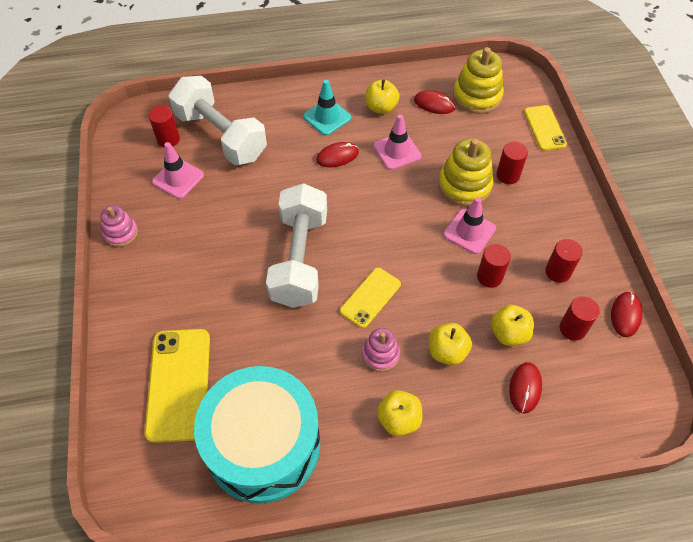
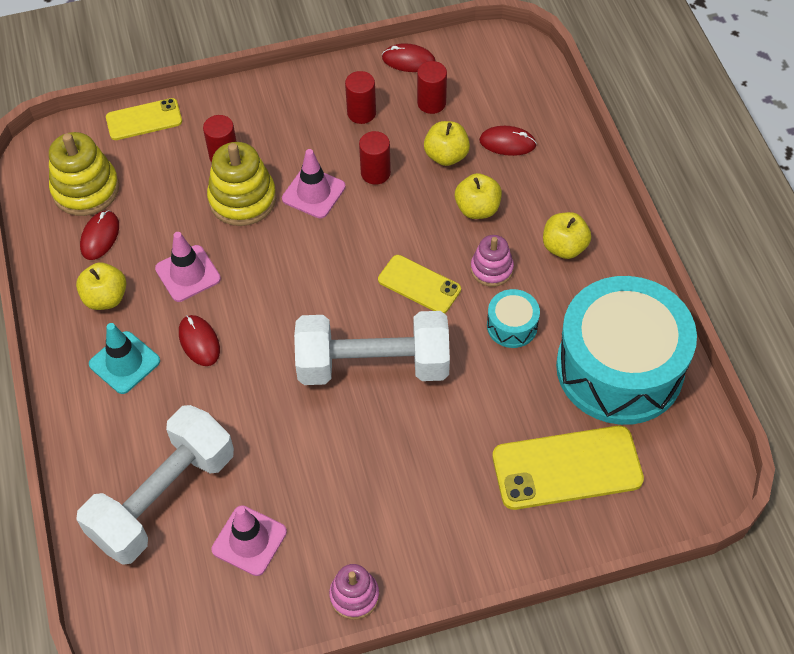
camera: 95 degrees left, 0 degrees up
red cylinder [149,105,180,147] -> none
none -> turquoise drum [487,289,540,348]

